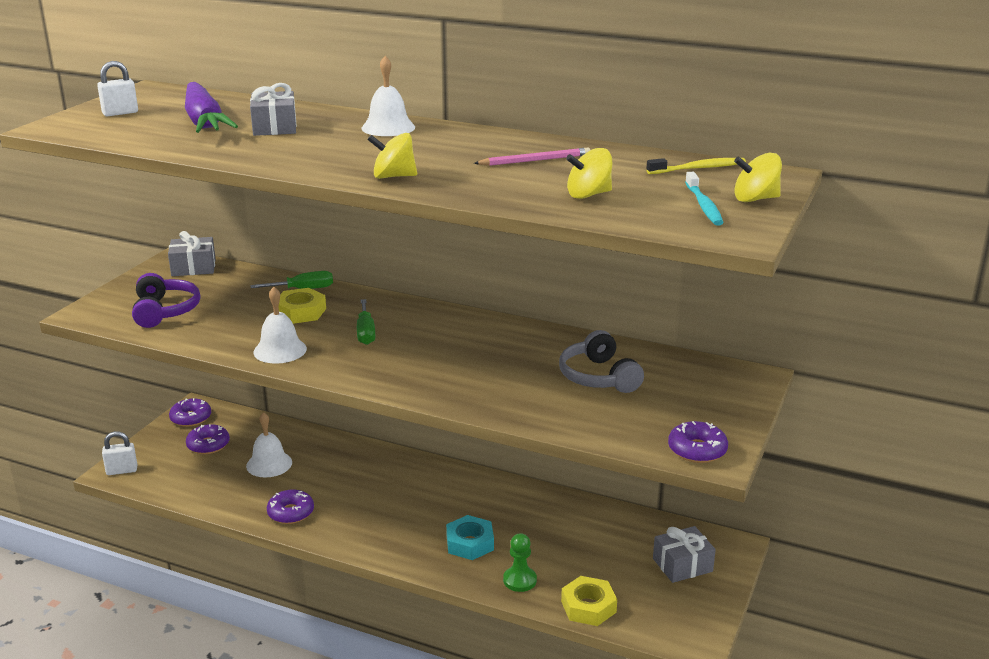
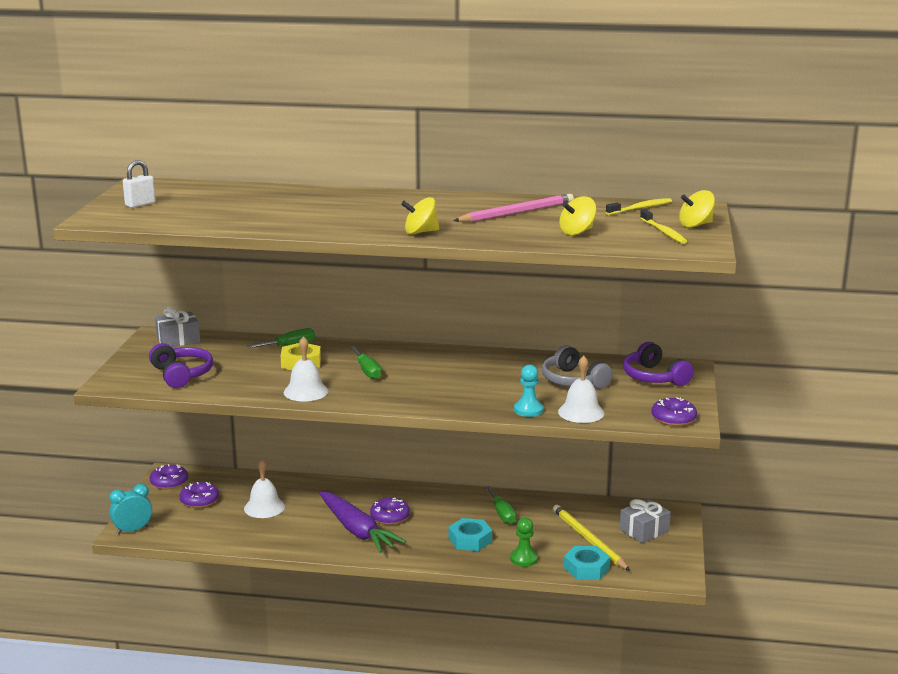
camera: 15 degrees left, 5 degrees down
white padlock [102,431,137,475] -> turquoise clock [109,484,152,534]
purple carrot [185,82,238,133] -> purple carrot moved to [319,491,406,553]
grey gift [250,83,297,136] -> none
purple donut [267,490,314,524] -> purple donut moved to [370,498,410,525]
white bell [361,56,415,136] -> white bell moved to [558,356,605,423]
pink pencil [474,148,590,166] -> pink pencil [453,194,574,222], size x1.50
yellow nut [561,576,617,626] -> turquoise nut [564,546,610,580]
turquoise toothbrush [685,172,724,226] -> yellow toothbrush [640,210,687,244]
none -> green screwdriver [485,486,516,524]
none -> turquoise pawn [514,365,543,417]
none -> yellow pencil [553,505,630,571]
none -> purple headphones [623,342,694,386]

